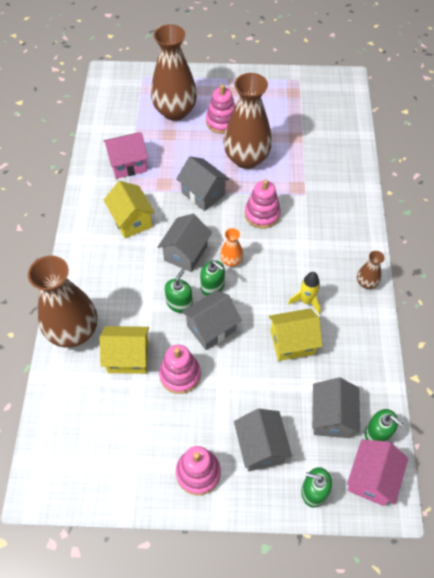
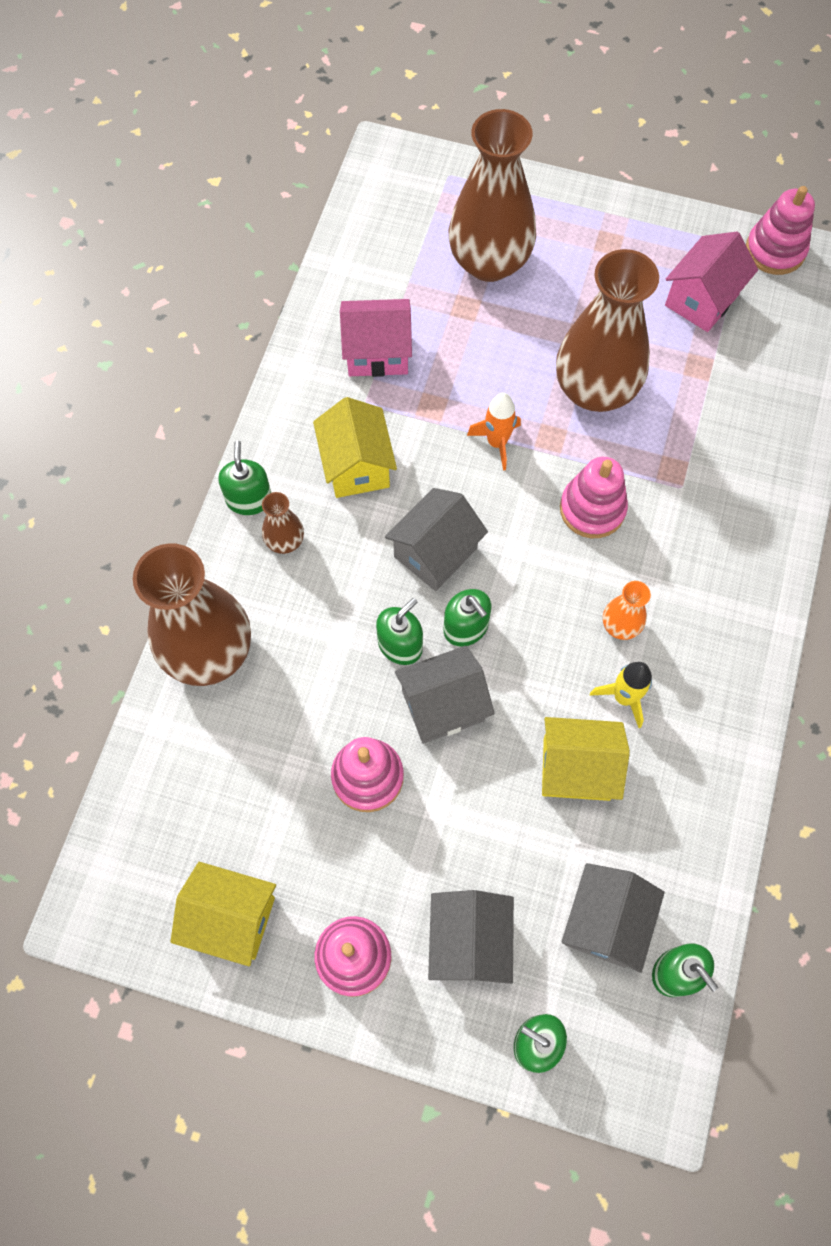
camera: 15 degrees right, 10 degrees up
yellow house [100,326,149,374] -> yellow house moved to [170,862,276,966]
grey house [176,156,230,211] -> orange rocket [467,393,521,471]
pink stacking toy [206,84,235,134] -> pink stacking toy moved to [746,186,815,275]
orange vase [220,228,243,267] -> orange vase moved to [603,581,651,640]
pink house [347,439,408,506] -> pink house moved to [665,232,758,332]
brown vase [357,251,385,289] -> brown vase moved to [262,492,304,554]
none -> green soap dispenser [218,441,271,515]

